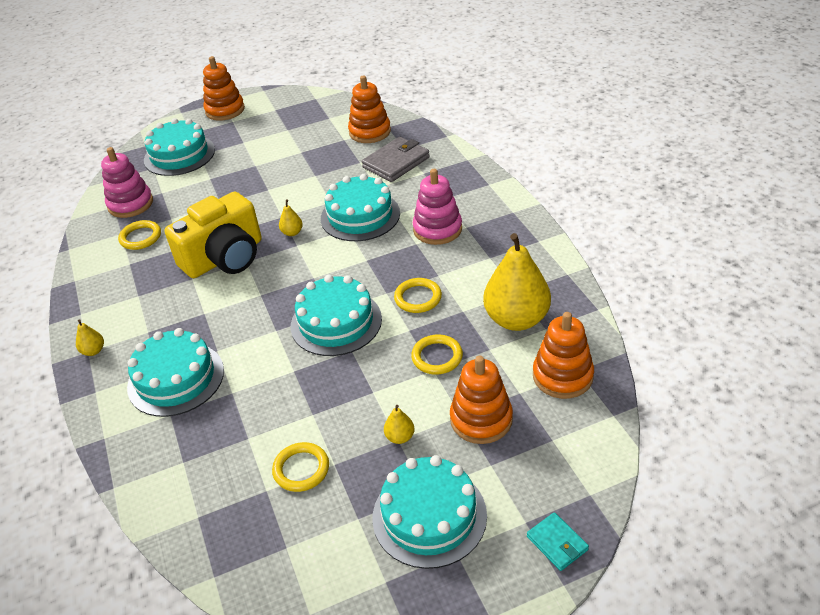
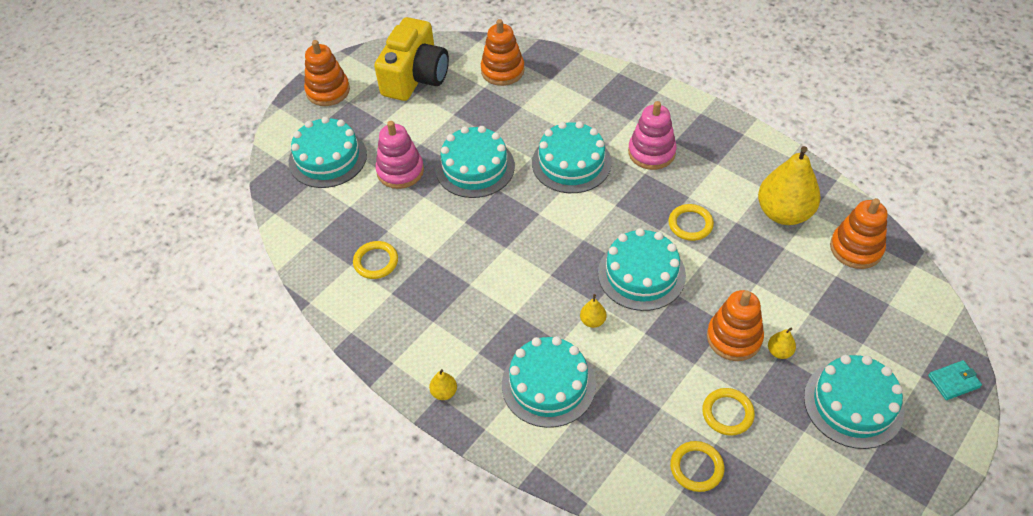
camera: 30 degrees left, 10 degrees up
pink stacking toy [101,147,153,218] -> pink stacking toy moved to [375,121,424,189]
yellow camera [165,192,262,278] -> yellow camera moved to [374,17,449,101]
yellow pear [279,199,303,236] -> yellow pear moved to [580,294,606,328]
grey wallet [362,137,430,182] -> none
yellow ring [411,335,463,374] -> yellow ring moved to [670,441,724,492]
orange stacking toy [450,356,513,444] -> orange stacking toy moved to [707,290,764,361]
turquoise wallet [527,512,589,571] -> turquoise wallet turned 45 degrees counterclockwise [928,360,982,400]
none -> turquoise cake [435,126,515,198]

